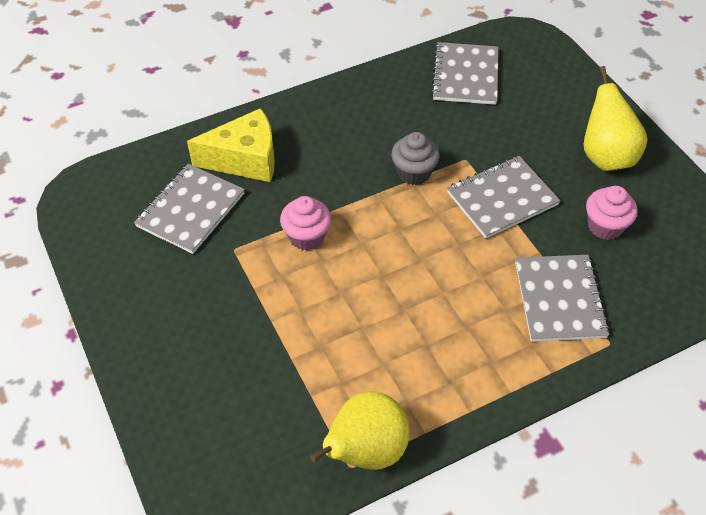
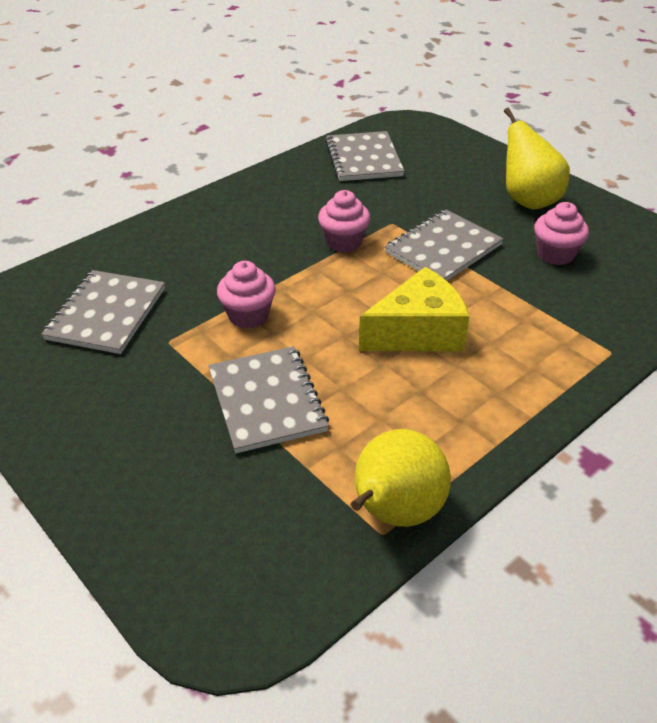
camera: 15 degrees left, 10 degrees down
yellow cheese [187,108,275,182] -> yellow cheese moved to [359,267,470,351]
grey cupcake [391,132,440,185] -> pink cupcake [318,190,371,253]
grey notebook [515,255,610,342] -> grey notebook moved to [208,346,329,453]

